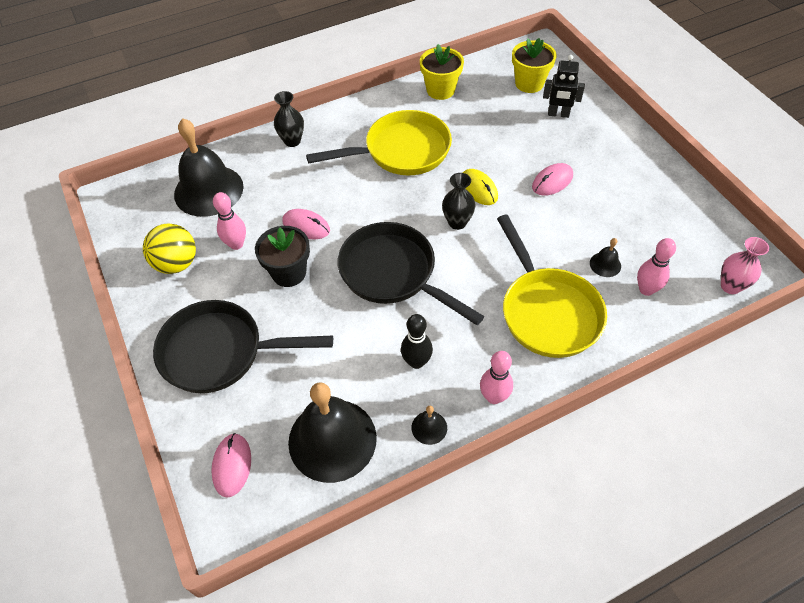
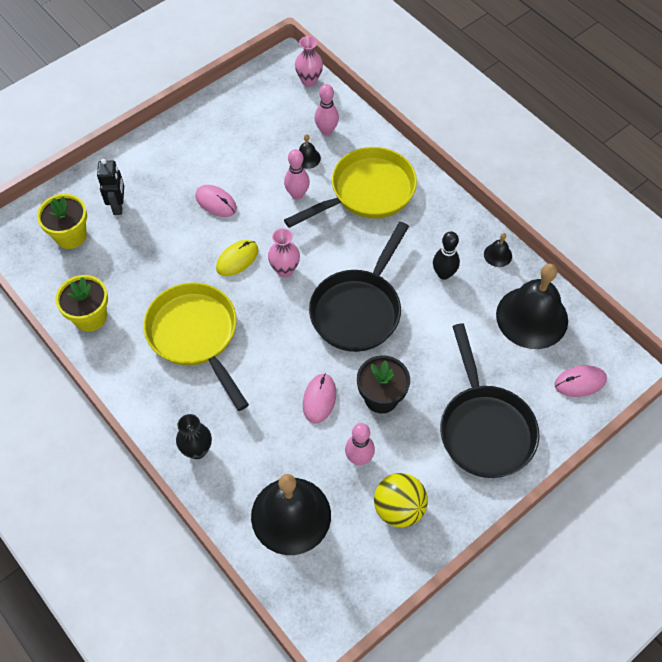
camera: 105 degrees left, 5 degrees up
black vase [442,173,475,230] -> pink vase [268,228,300,277]
pink bowling pin [480,351,513,404] -> pink bowling pin moved to [284,149,310,200]

